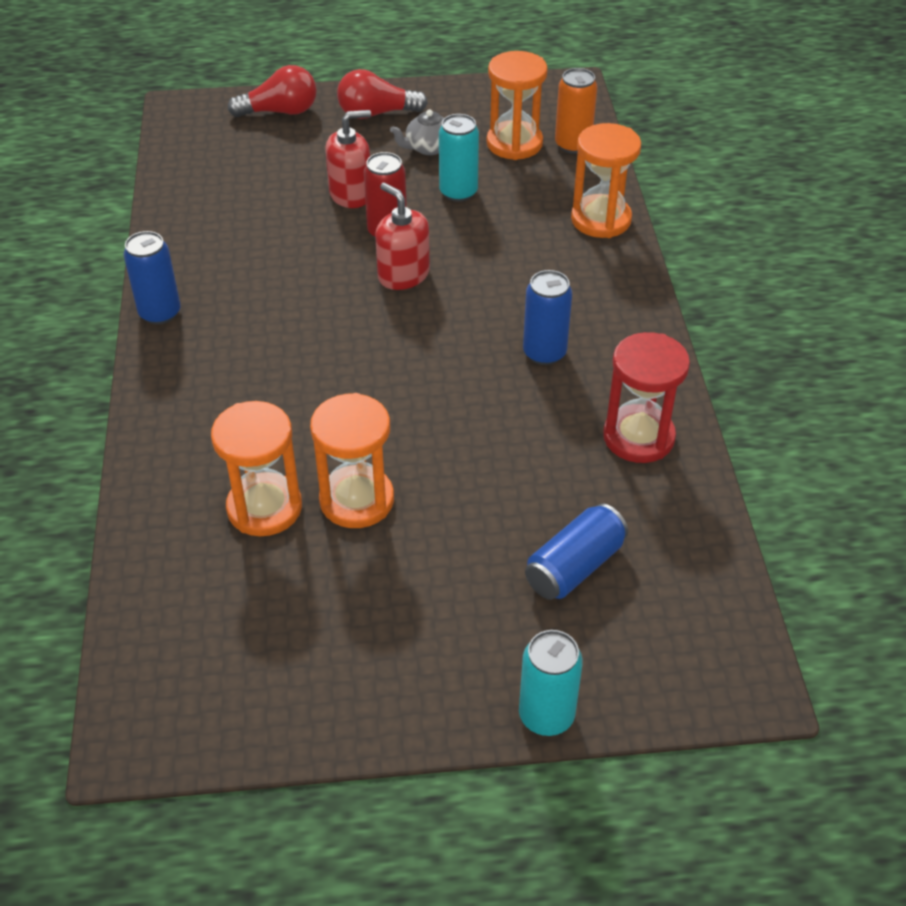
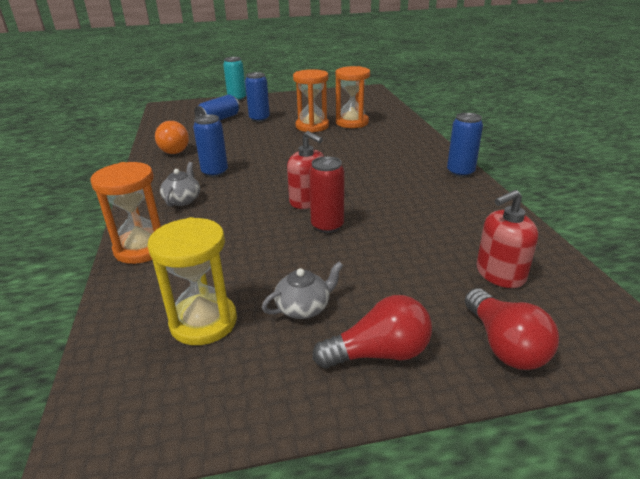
camera: 175 degrees right, 15 degrees down
red light bulb [228,65,317,117] -> red light bulb turned 90 degrees counterclockwise [465,288,559,370]
red soap dispenser [325,110,371,208] -> red soap dispenser moved to [476,190,538,288]
turquoise can [439,114,479,202] -> none
orange hourglass [487,51,548,160] -> yellow hourglass [148,217,237,345]
orange can [555,68,597,154] -> none
red hourglass [603,332,690,463] -> orange light bulb [155,121,189,154]
none -> grey teapot [160,162,200,207]
none -> blue can [245,72,270,122]

